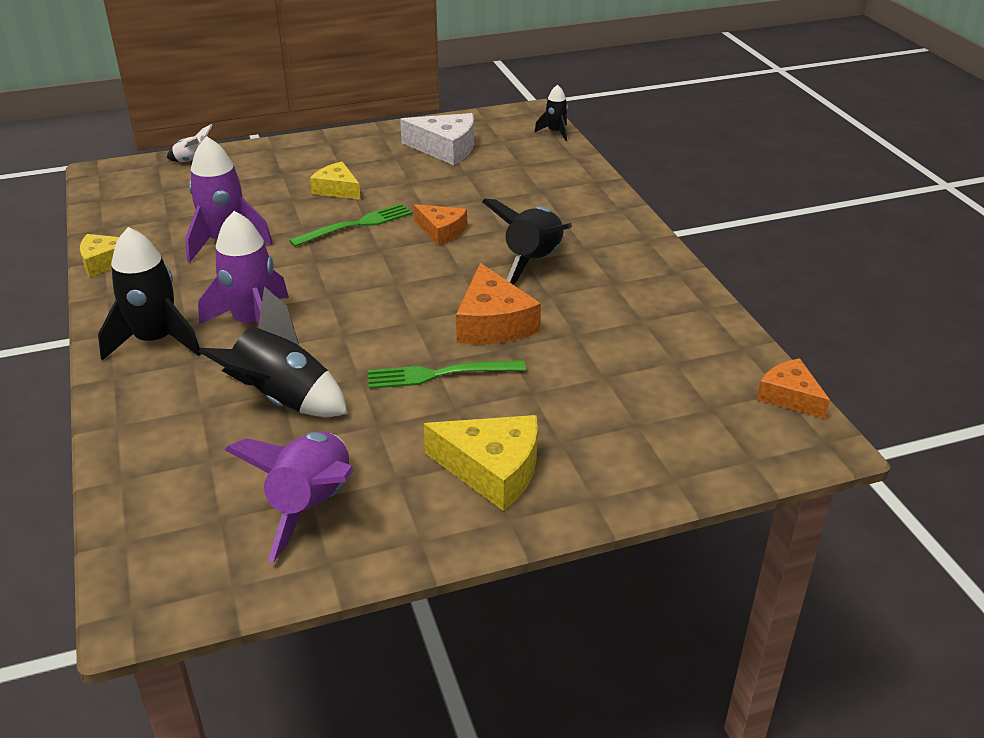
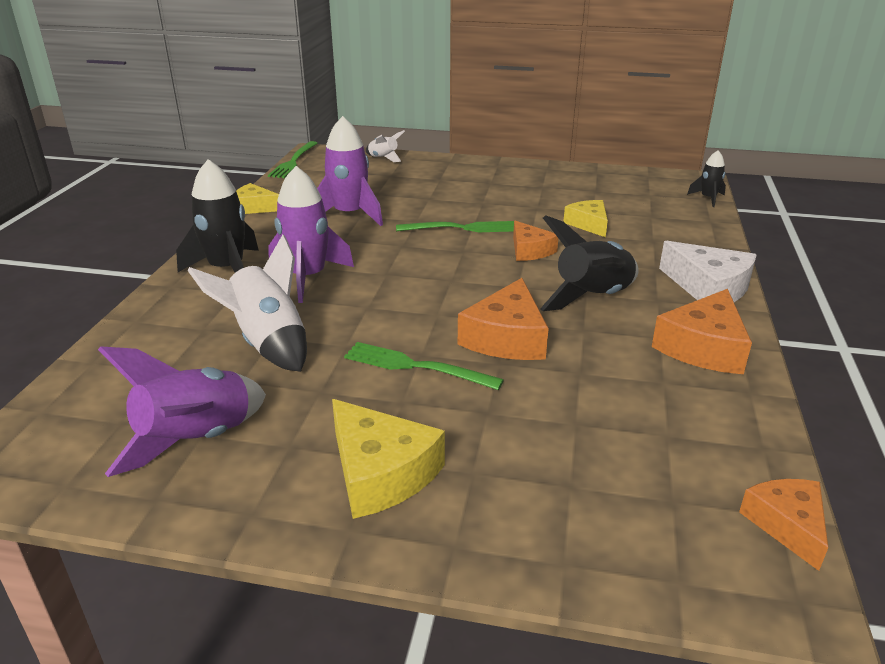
camera: 30 degrees right, 5 degrees down
black rocket [199,286,348,417] -> white rocket [188,235,307,372]
yellow cheese [310,162,361,200] -> yellow cheese moved to [563,200,608,237]
white cheese [400,113,474,165] -> white cheese moved to [659,241,757,302]
none -> green fork [268,141,318,178]
none -> orange cheese [652,289,752,374]

